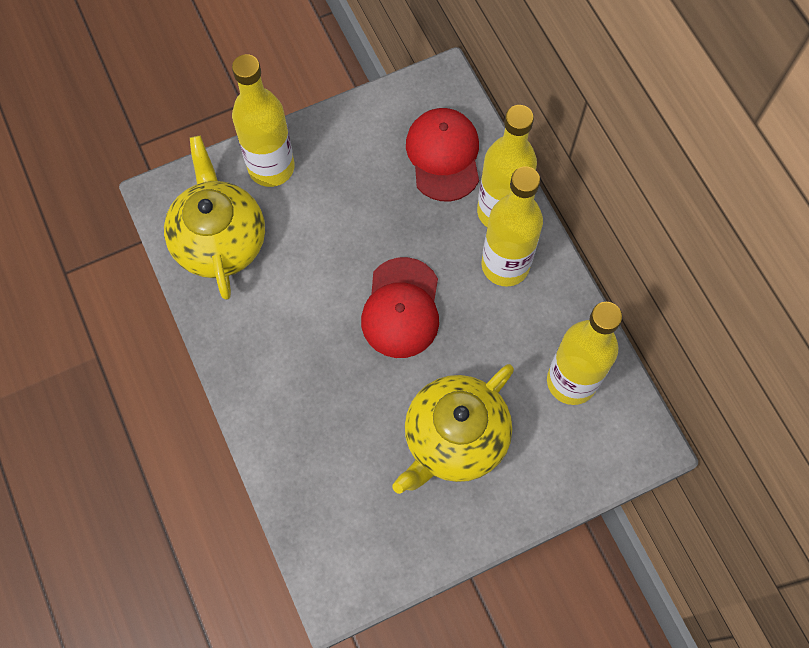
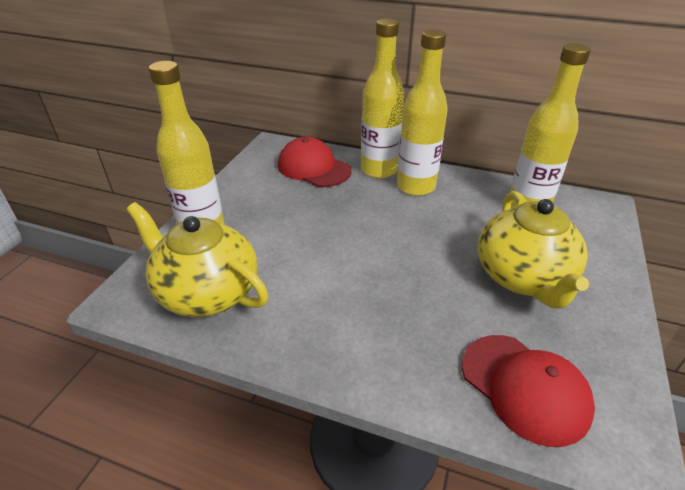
camera: 45 degrees left, 30 degrees down
red cap [361,257,439,358] -> red cap moved to [462,335,595,447]

